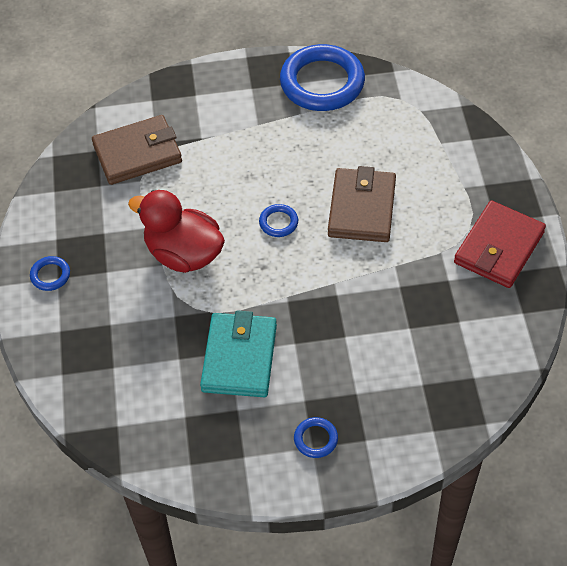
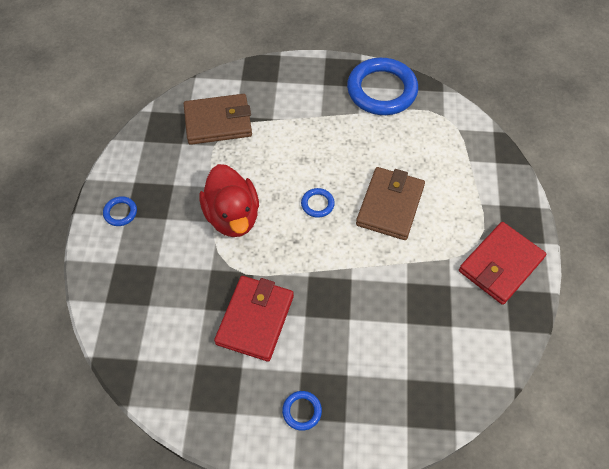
camera: 10 degrees right, 5 degrees up
red duck [128,190,225,273] -> red duck turned 150 degrees counterclockwise [199,164,259,237]
turquoise wallet [200,310,277,397] -> red wallet [214,276,294,362]

